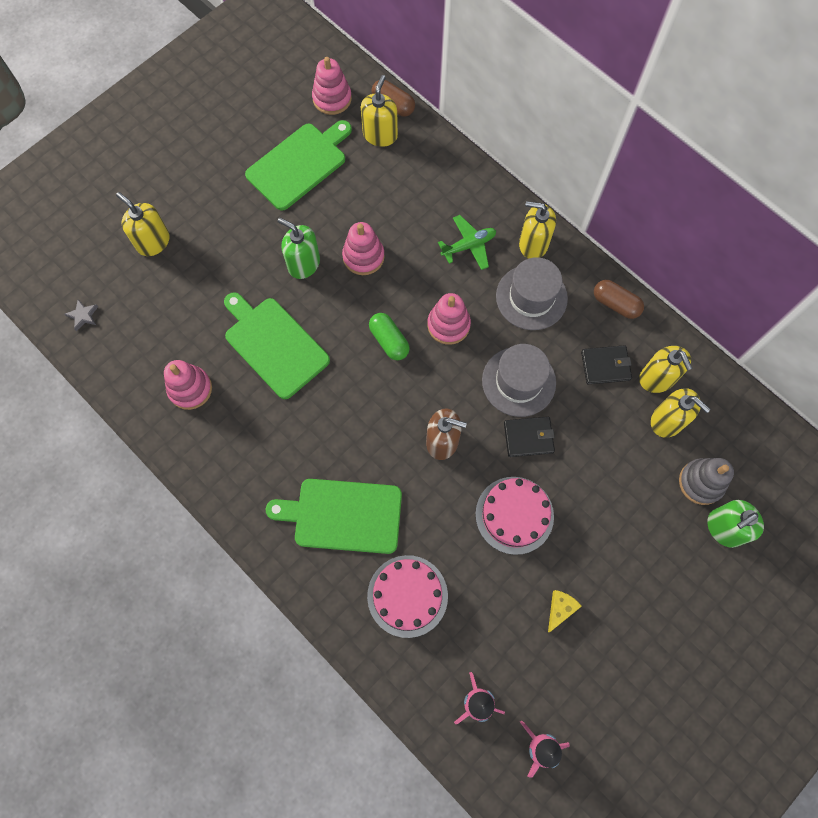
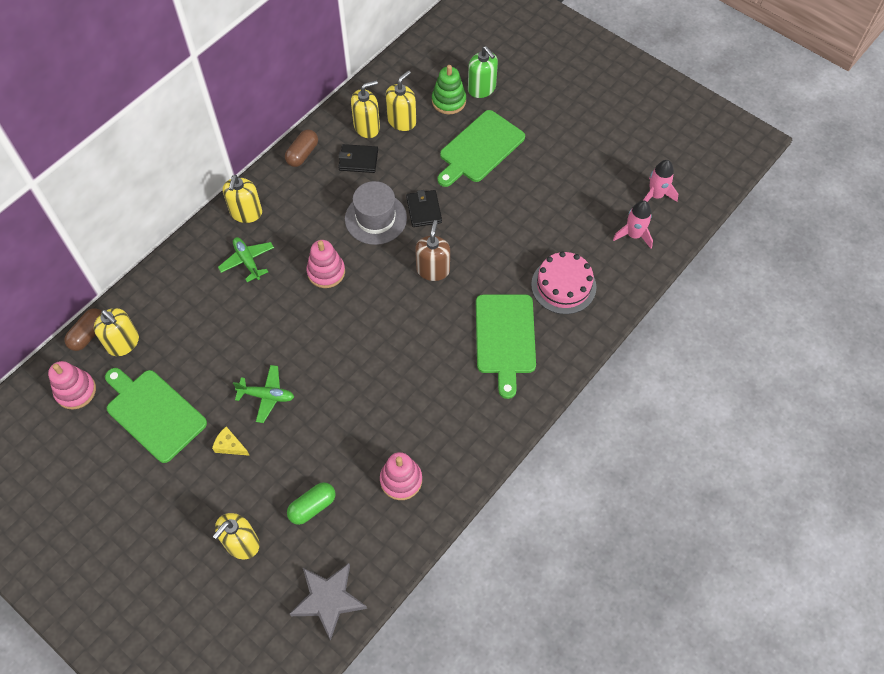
camera: 95 degrees left, 10 degrees down
grey star [65,299,98,331] -> grey star [290,563,367,641], size x2.20
green cutting board [224,292,330,399] -> green cutting board moved to [437,110,525,187]
green soap dispenser [277,218,320,279] -> green plane [233,365,294,423]
pink stacking toy [342,222,385,275] -> none
yellow soap dispenser [361,75,398,147] -> yellow soap dispenser turned 150 degrees counterclockwise [94,308,139,356]
green capsule [369,313,410,360] -> green capsule moved to [287,482,336,525]
pink cake [475,477,554,555] -> none
grey hat [496,257,568,330] -> none
yellow cheese [548,590,582,632] -> yellow cheese moved to [212,426,250,456]
black wallet [581,345,632,384] -> black wallet turned 75 degrees counterclockwise [338,144,378,173]
grey stacking toy [679,458,734,505] -> green stacking toy [432,65,466,114]

